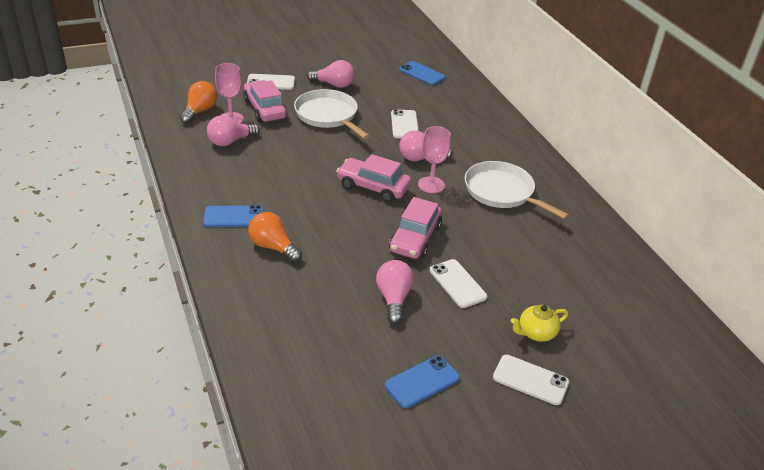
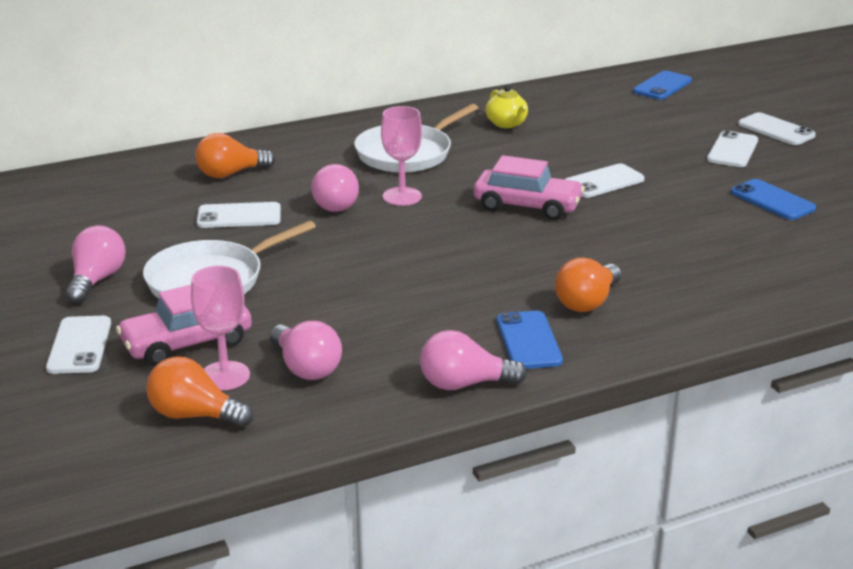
camera: 90 degrees left, 10 degrees down
pink car [336,154,411,202] -> none
pink light bulb [376,260,414,324] -> pink light bulb moved to [420,330,527,390]
blue phone [399,61,446,86] -> blue phone moved to [633,71,692,100]
yellow teapot [511,305,568,342] -> yellow teapot moved to [485,85,528,128]
none -> orange light bulb [195,133,275,178]
none -> white phone [738,112,816,145]

